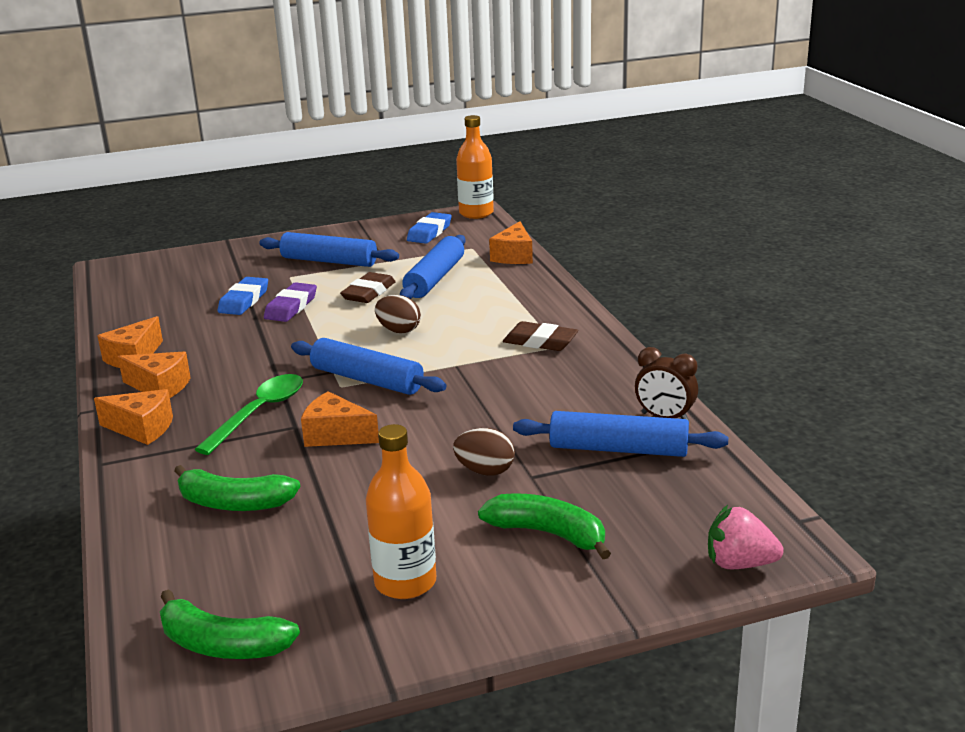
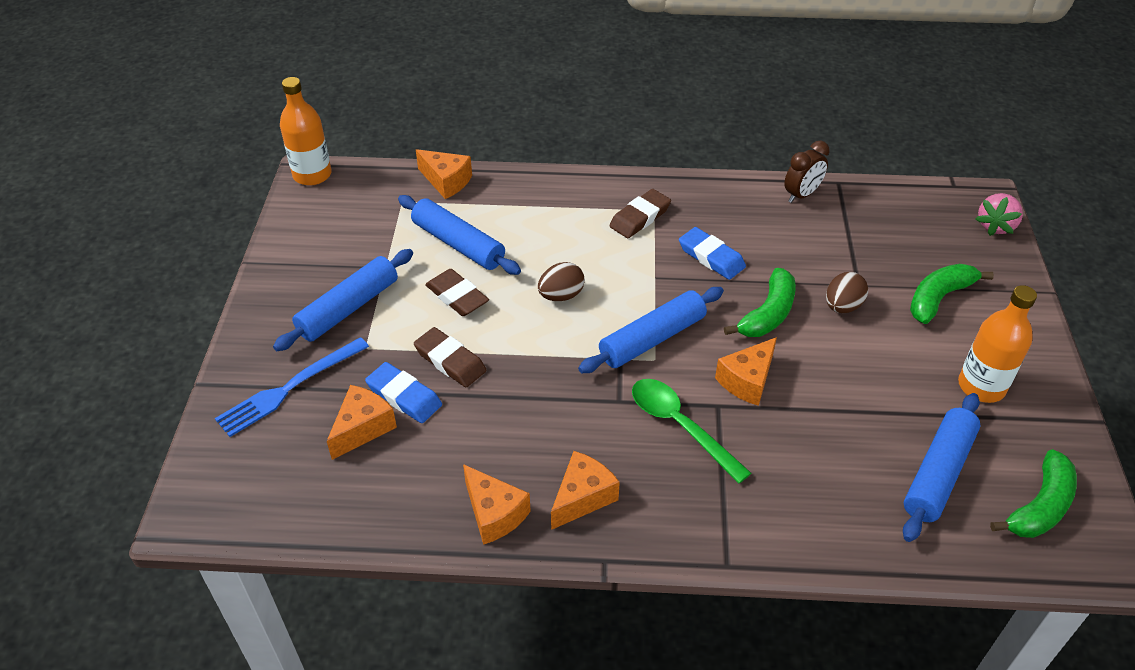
camera: 70 degrees left, 20 degrees up
orange cheese [94,389,173,445] -> orange cheese moved to [327,385,397,460]
green banana [174,465,301,511] -> green banana moved to [724,268,796,337]
purple eraser [264,282,317,322] -> brown eraser [414,327,487,387]
blue eraser [407,212,452,244] -> blue eraser moved to [679,227,746,280]
blue rolling pin [513,411,728,457] -> blue rolling pin moved to [903,393,980,542]
none -> blue fork [215,337,369,437]

